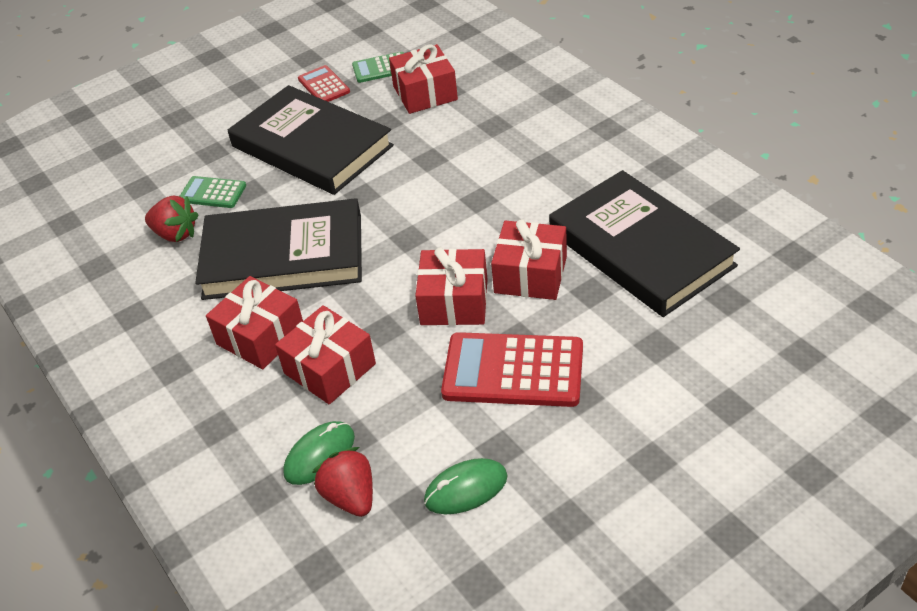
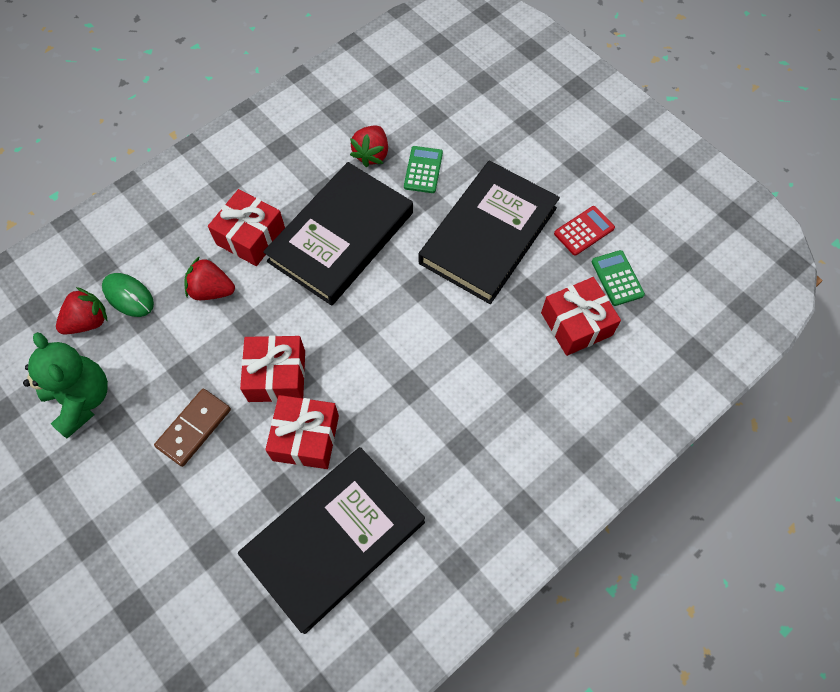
camera: 80 degrees right, 20 degrees up
black book [195,198,362,300] -> black book turned 45 degrees clockwise [263,162,413,306]
red gift [275,305,376,404] -> red strawberry [184,256,235,300]
green mouse [424,458,508,514] -> green teddy bear [23,332,108,438]
red calculator [441,332,583,407] -> brown domino [154,389,231,467]

